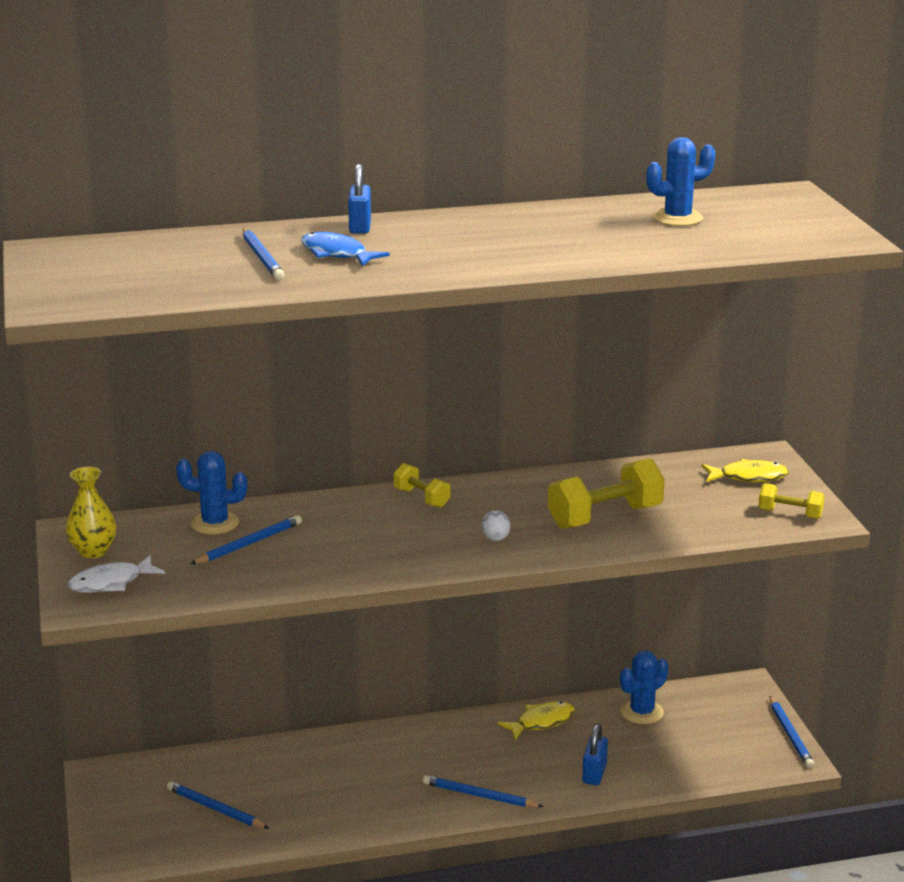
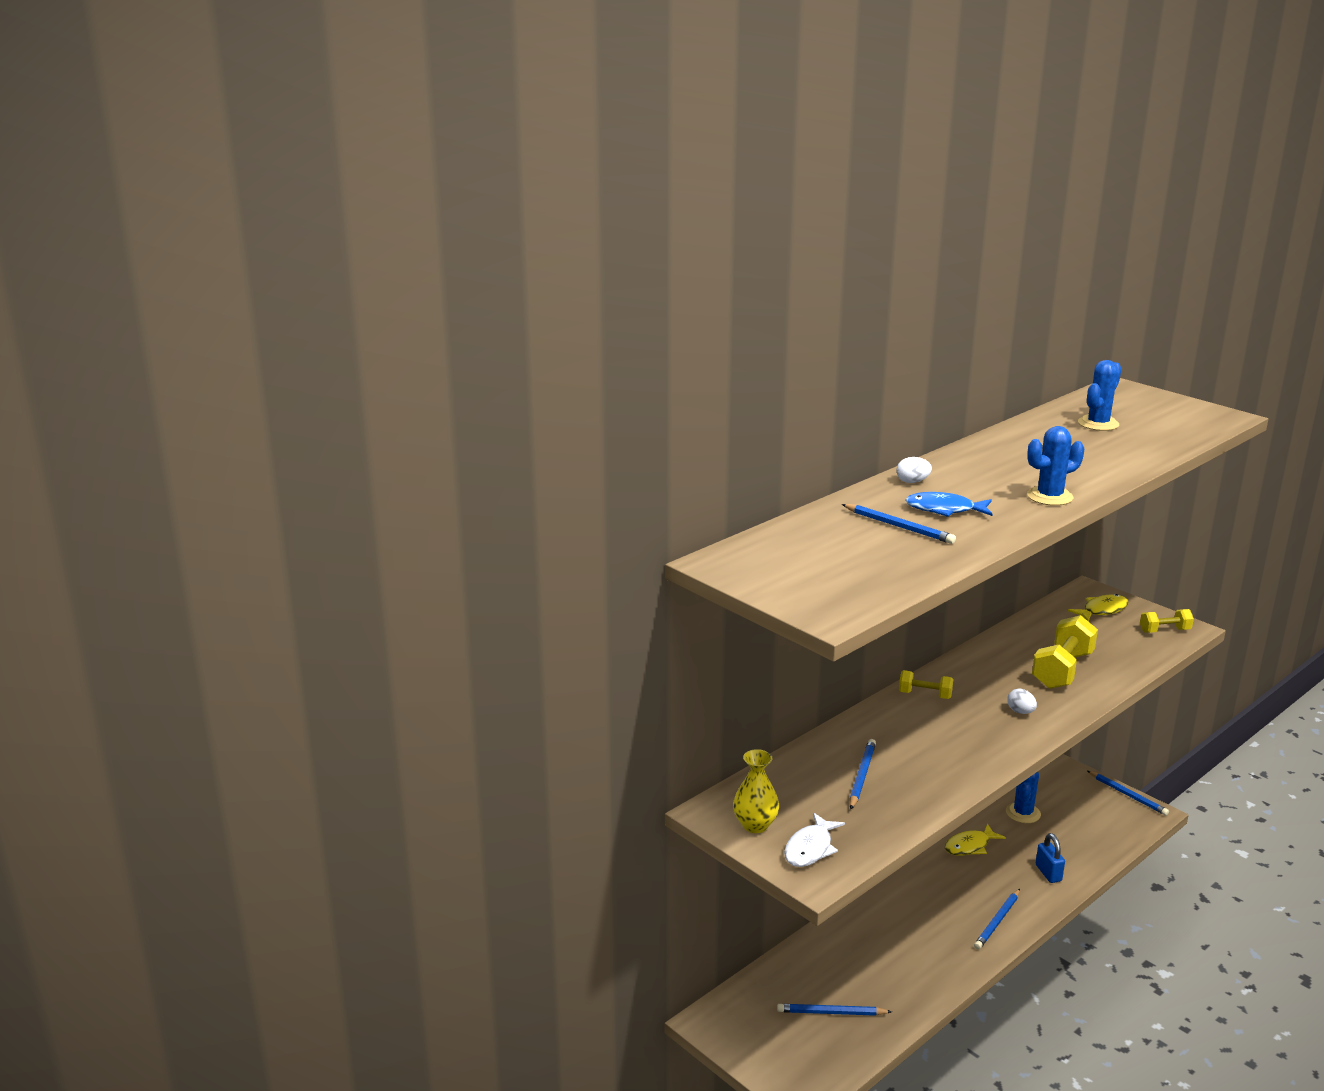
camera: 30 degrees left, 0 degrees up
blue cactus [176,451,248,535] -> blue cactus moved to [1027,426,1084,506]
blue padlock [348,164,371,234] -> white egg [897,457,932,483]
blue pencil [423,775,544,808] -> blue pencil turned 45 degrees counterclockwise [974,889,1020,950]
yellow fish [497,701,575,740] -> yellow fish turned 150 degrees counterclockwise [945,823,1006,856]

